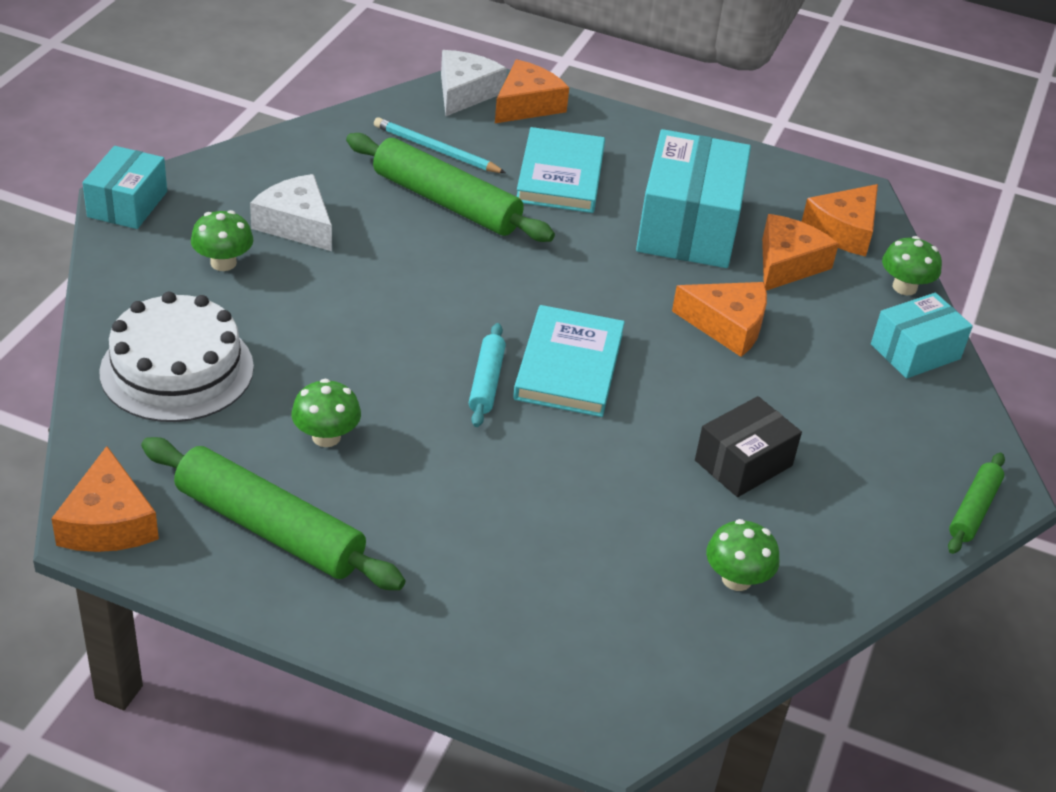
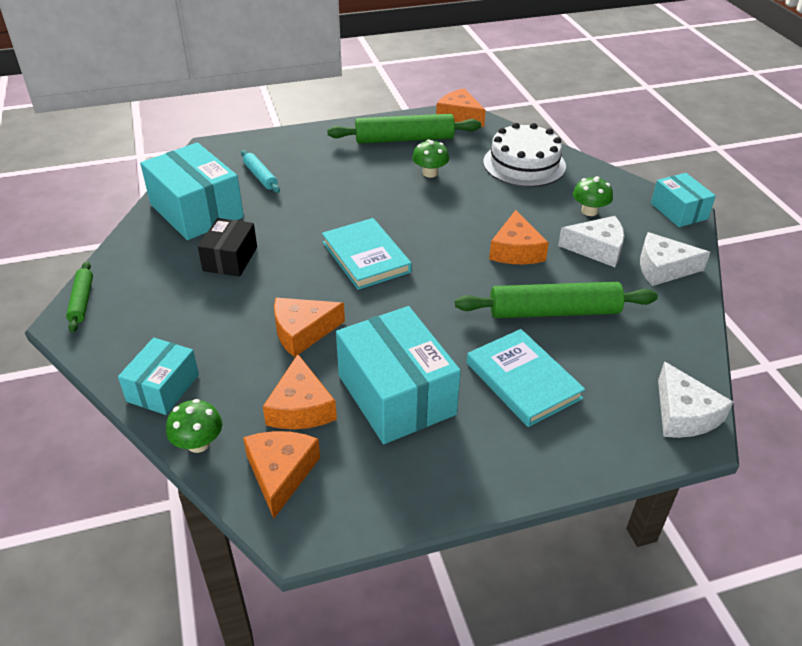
camera: 145 degrees right, 0 degrees up
turquoise pencil [374,117,506,173] -> none
turquoise rolling pin [469,323,506,427] -> turquoise rolling pin moved to [241,150,280,193]
orange cheese [495,59,569,123] -> orange cheese moved to [489,210,549,264]
green mushroom [706,519,779,591] -> turquoise box [140,142,244,240]
none -> white cheese [640,232,710,286]

